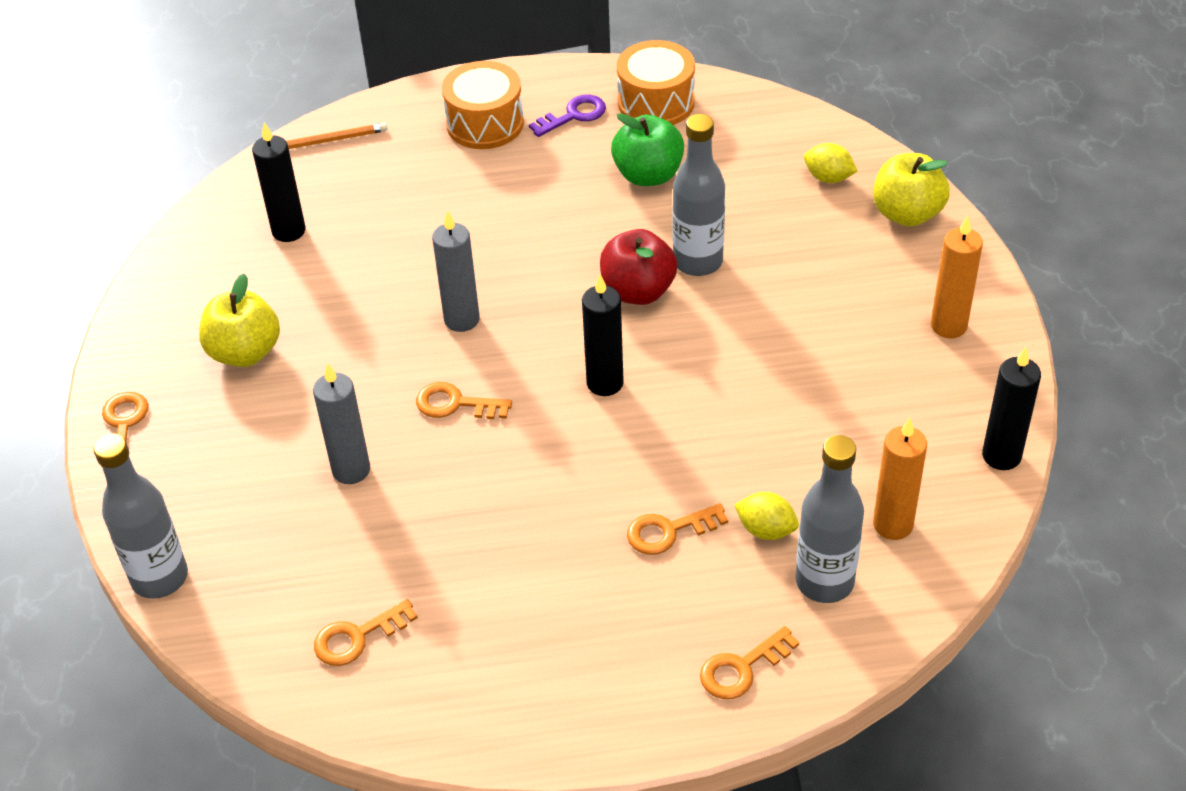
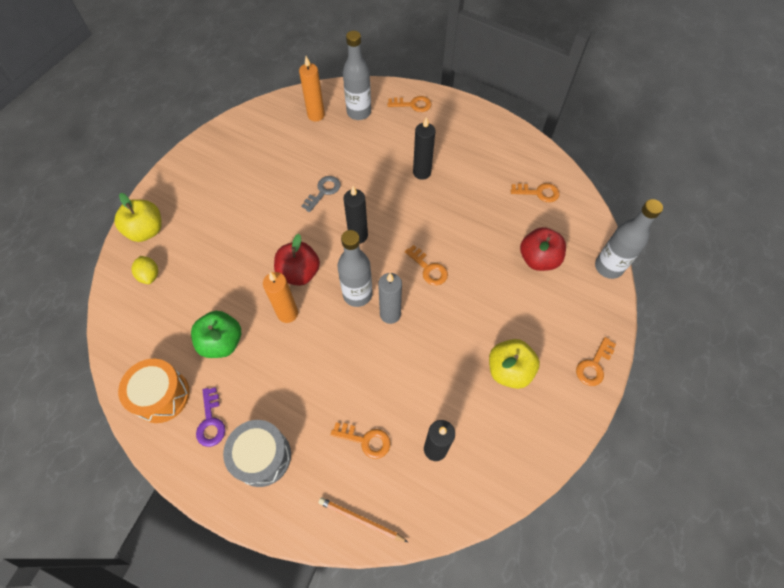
camera: 145 degrees left, 15 degrees up
grey candle [313,363,370,484] -> none
orange drum [442,61,524,149] -> grey drum [223,420,291,487]
purple key [529,95,606,137] -> purple key turned 105 degrees counterclockwise [196,387,225,447]
orange key [627,503,728,555] -> orange key moved to [331,422,391,459]
grey bottle [672,114,725,276] -> grey bottle moved to [337,230,372,307]
yellow lemon [734,492,799,540] -> none
orange candle [931,216,983,338] -> orange candle moved to [263,272,298,323]
black candle [982,347,1041,470] -> black candle moved to [413,117,435,180]
none -> grey key [302,176,341,212]
none -> red apple [520,227,566,271]

